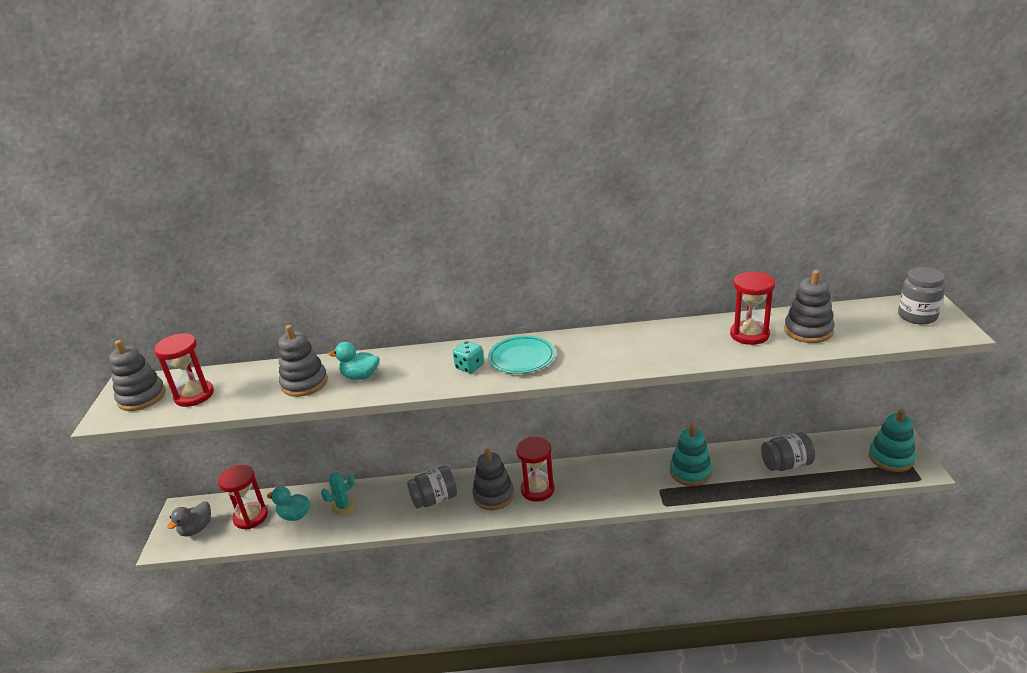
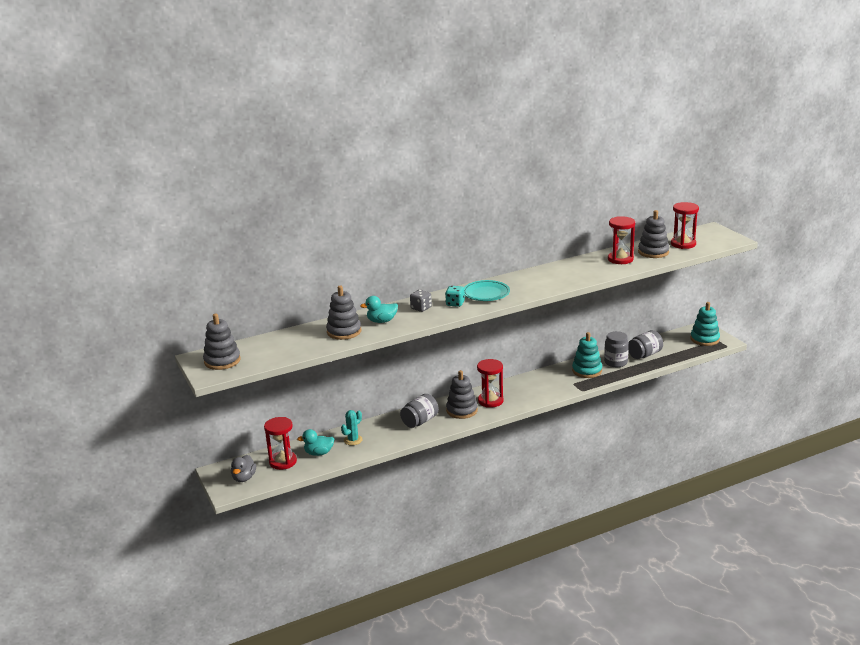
camera: 25 degrees left, 5 degrees down
red hourglass [154,333,214,407] -> red hourglass moved to [671,202,699,249]
grey jar [898,267,945,325] -> grey jar moved to [604,331,629,367]
none -> grey dice [410,290,432,312]

